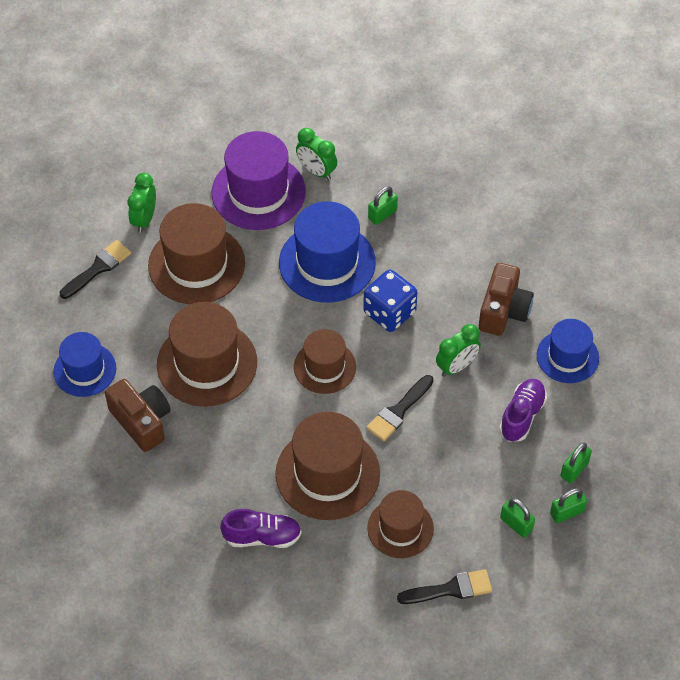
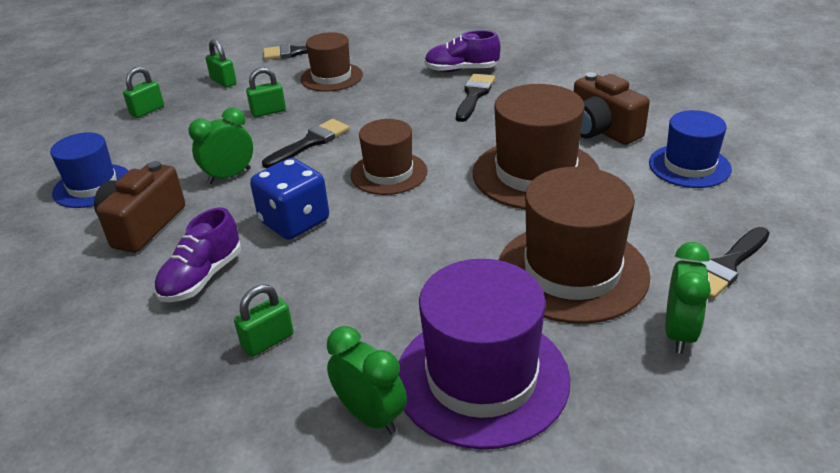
camera: 175 degrees left, 20 degrees down
brown hat [275,412,380,520] -> none
blue hat [279,201,376,303] -> none
purple shoe [499,379,547,441] -> purple shoe moved to [154,207,241,302]
green padlock [550,488,587,523] -> green padlock moved to [246,67,286,117]
none -> black brush [456,74,495,122]

